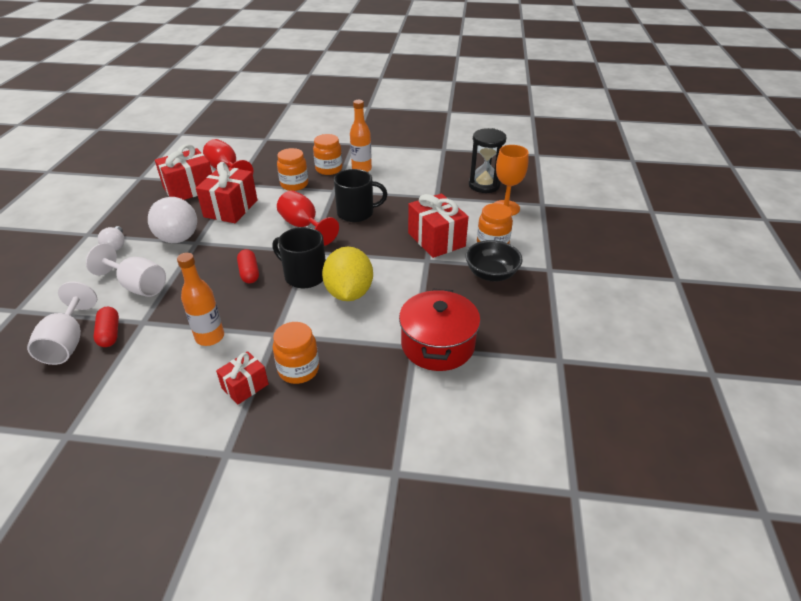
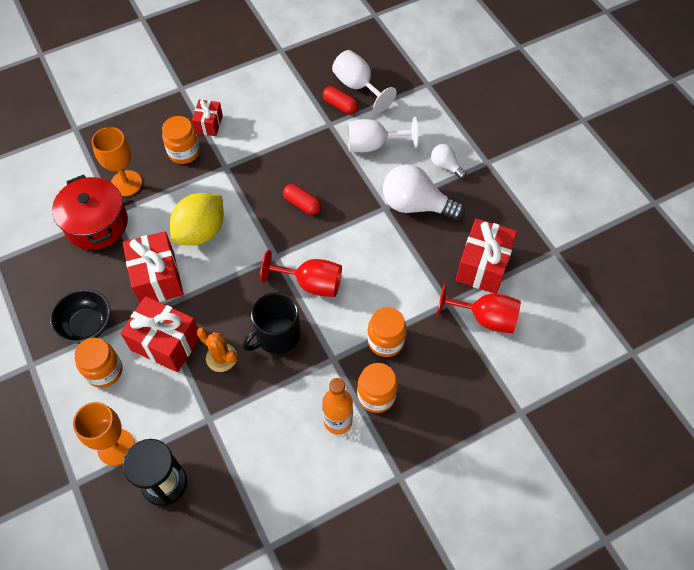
camera: 145 degrees right, 20 degrees up
orange bottle [177,253,224,346] -> none
red gift [196,162,257,223] -> red gift moved to [123,231,184,303]
black mug [272,227,326,288] -> none
yellow lemon [322,247,373,301] -> yellow lemon turned 75 degrees clockwise [170,193,224,246]
none -> orange goblet [92,127,142,197]
none -> orange cactus [197,327,237,372]

